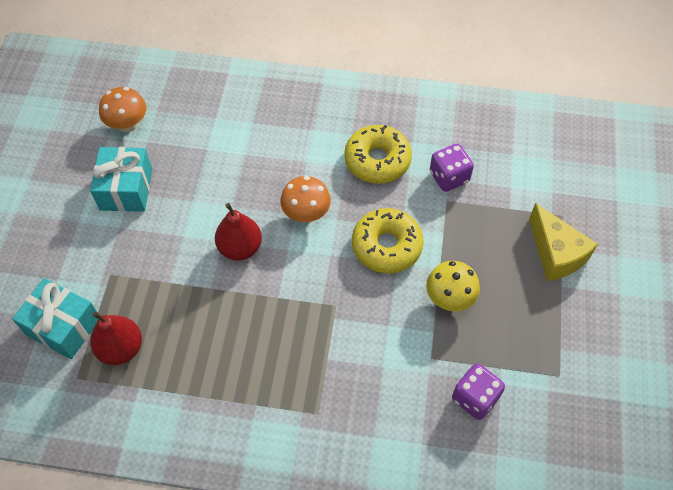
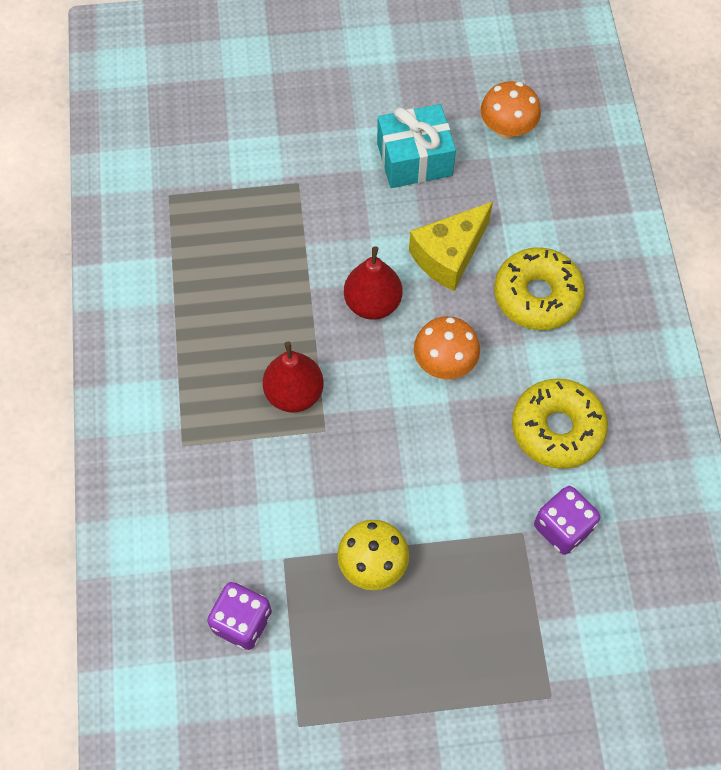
camera: 75 degrees right, 5 degrees up
turquoise gift [12,278,98,359] -> none
red pear [90,312,142,365] -> red pear moved to [263,342,324,413]
yellow donut [352,208,424,273] -> yellow donut moved to [494,247,585,330]
yellow cheese [529,203,598,281] -> yellow cheese moved to [409,202,493,291]

